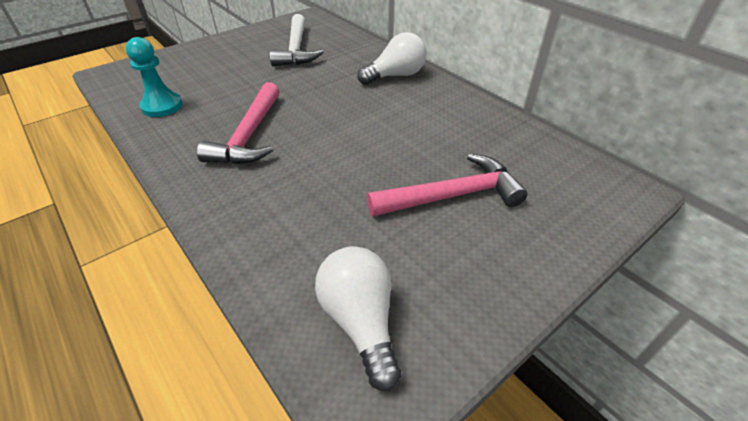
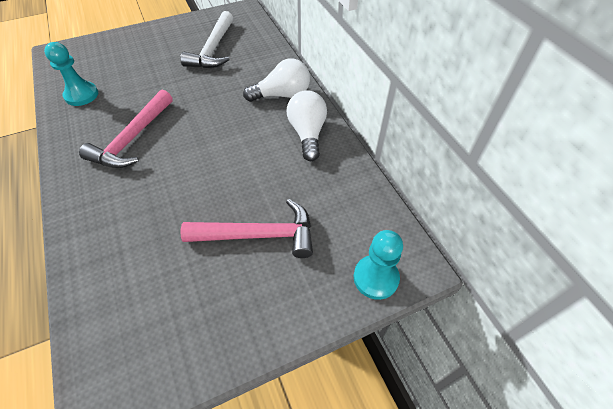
camera: 15 degrees right, 10 degrees up
white light bulb [315,246,401,391] -> white light bulb moved to [287,90,327,161]
none -> turquoise pawn [354,230,403,300]

